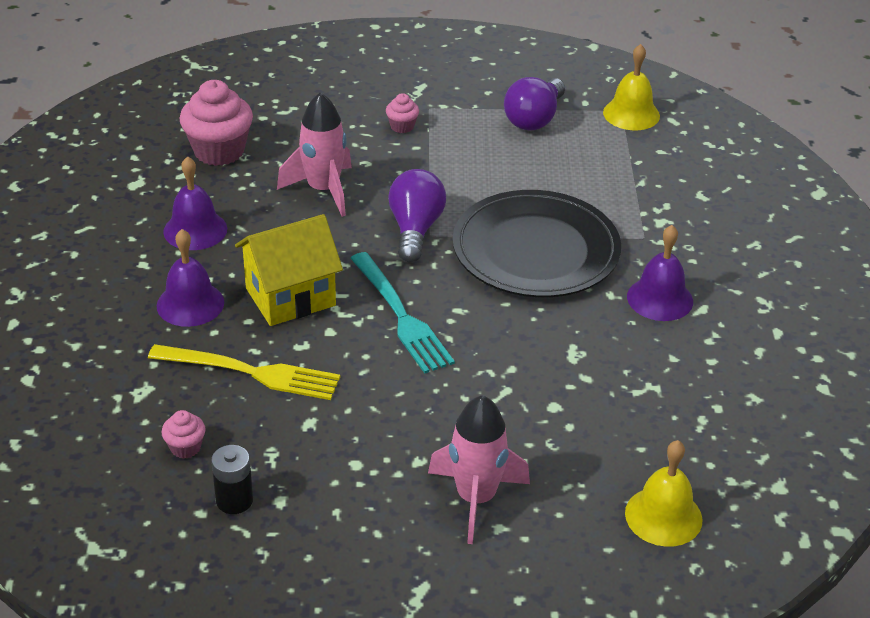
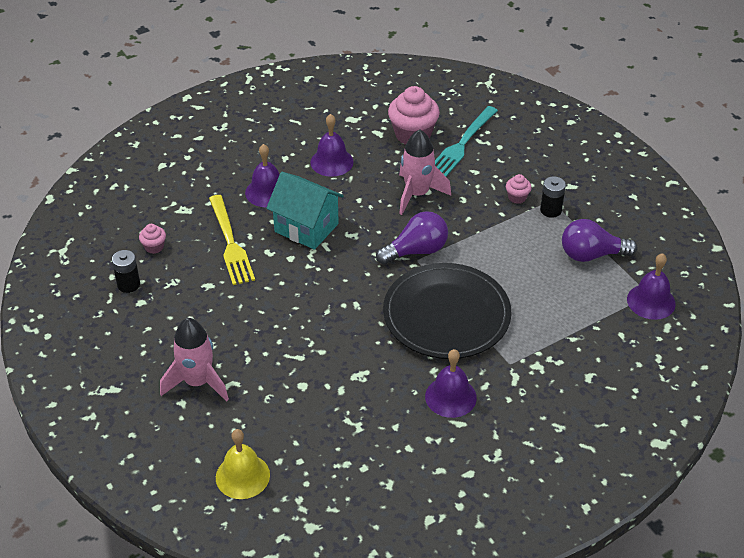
camera: 60 degrees right, 5 degrees up
yellow house [235,214,343,326] -> turquoise house [266,172,344,250]
turquoise fork [350,252,455,373] -> turquoise fork moved to [435,106,498,177]
yellow bell [603,44,660,130] -> purple bell [627,253,676,320]
none -> black battery [540,176,566,218]

